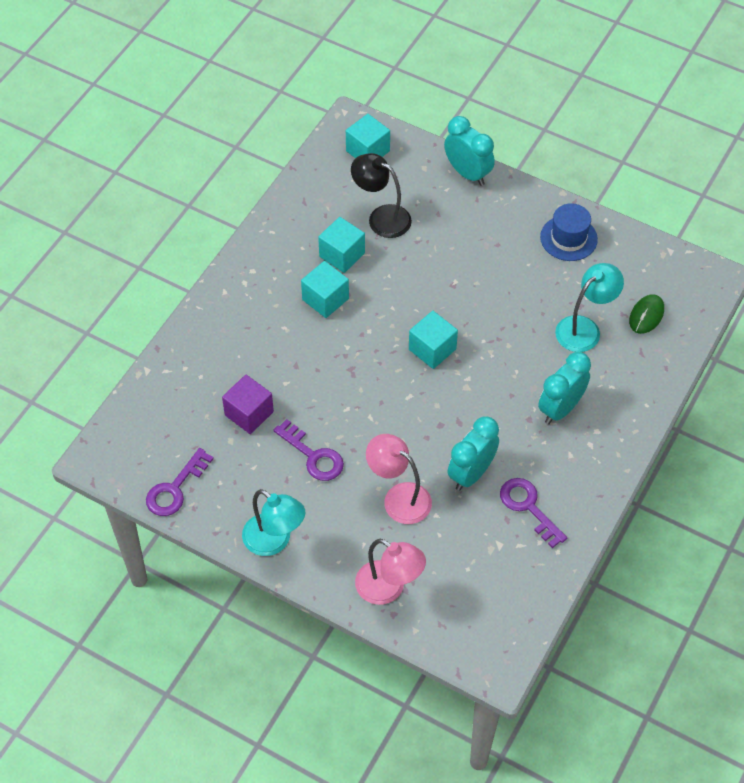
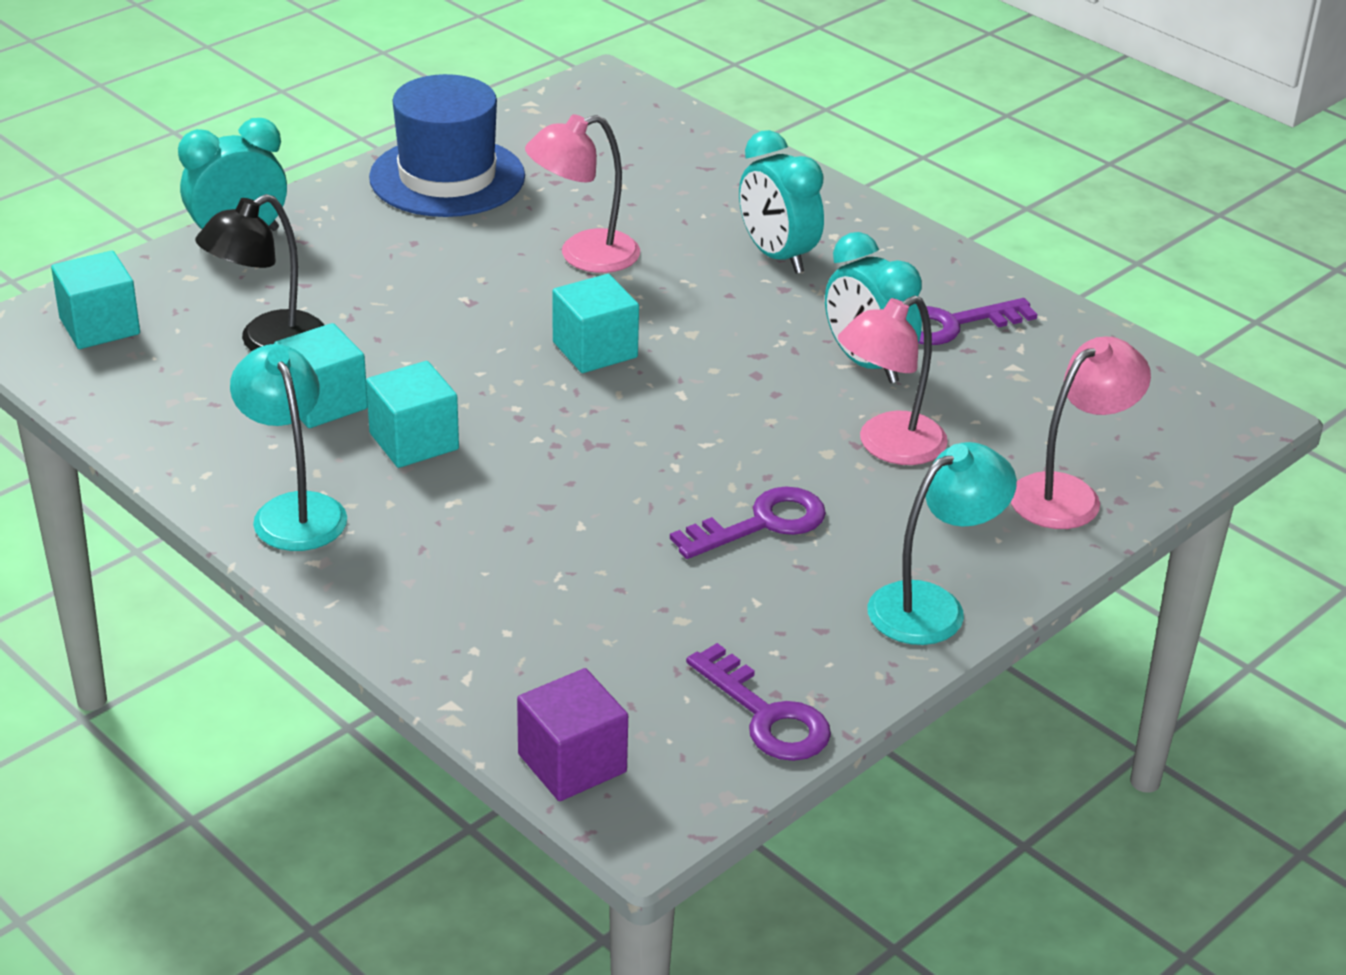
camera: 75 degrees left, 20 degrees down
purple cube [222,375,274,434] -> purple cube moved to [517,668,628,801]
blue hat [540,203,598,261] -> blue hat [369,74,525,217], size x1.55
turquoise lamp [555,263,624,352] -> turquoise lamp moved to [230,344,347,551]
green mouse [629,294,664,334] -> none
none -> pink lamp [525,114,640,273]

